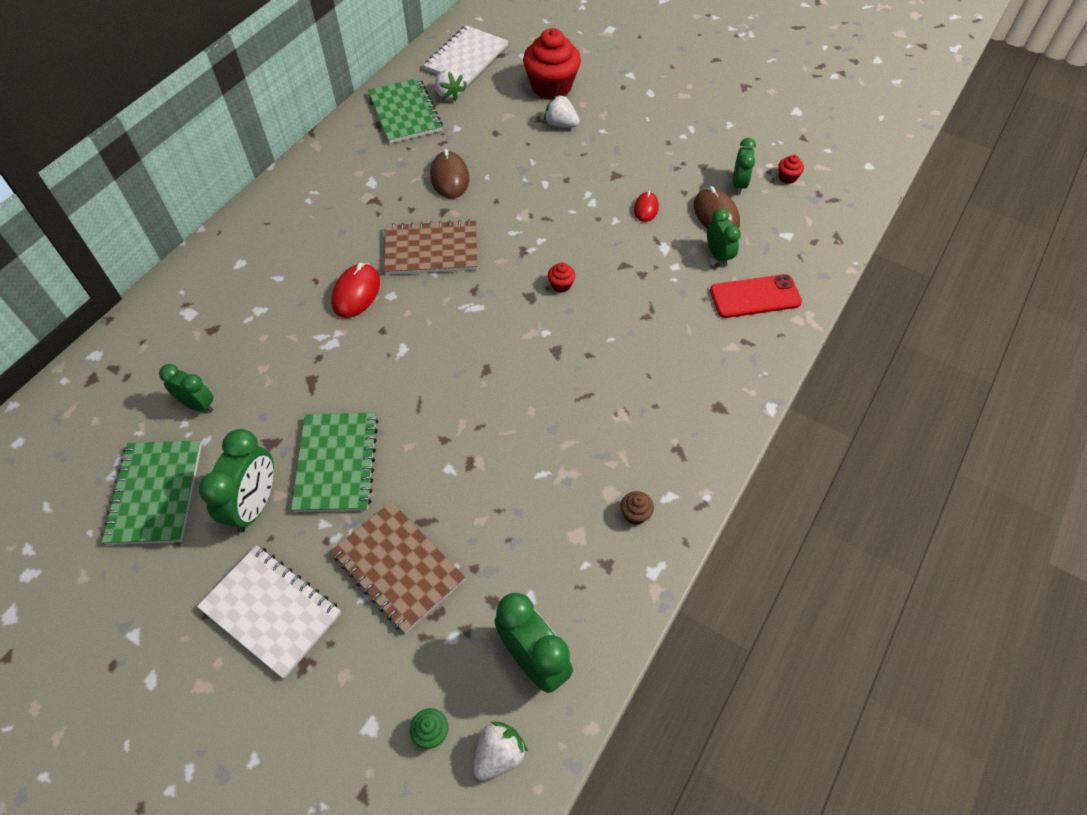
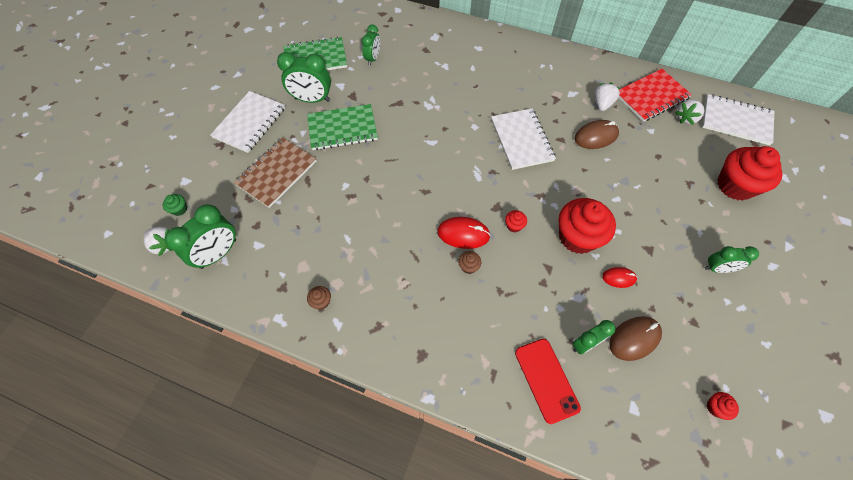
camera: 80 degrees right, 5 degrees up
red mouse [331,263,380,318] -> red mouse moved to [437,217,491,249]
green notebook [368,78,443,143] -> red notebook [619,69,692,122]
brown notebook [384,219,478,275] -> white notebook [491,108,556,170]
white strawberry [544,95,580,127] -> white strawberry moved to [594,82,620,111]
green clock [733,138,756,194] -> green clock moved to [705,246,759,273]
none -> brown cupcake [458,251,481,274]
none -> red cupcake [558,198,616,254]

